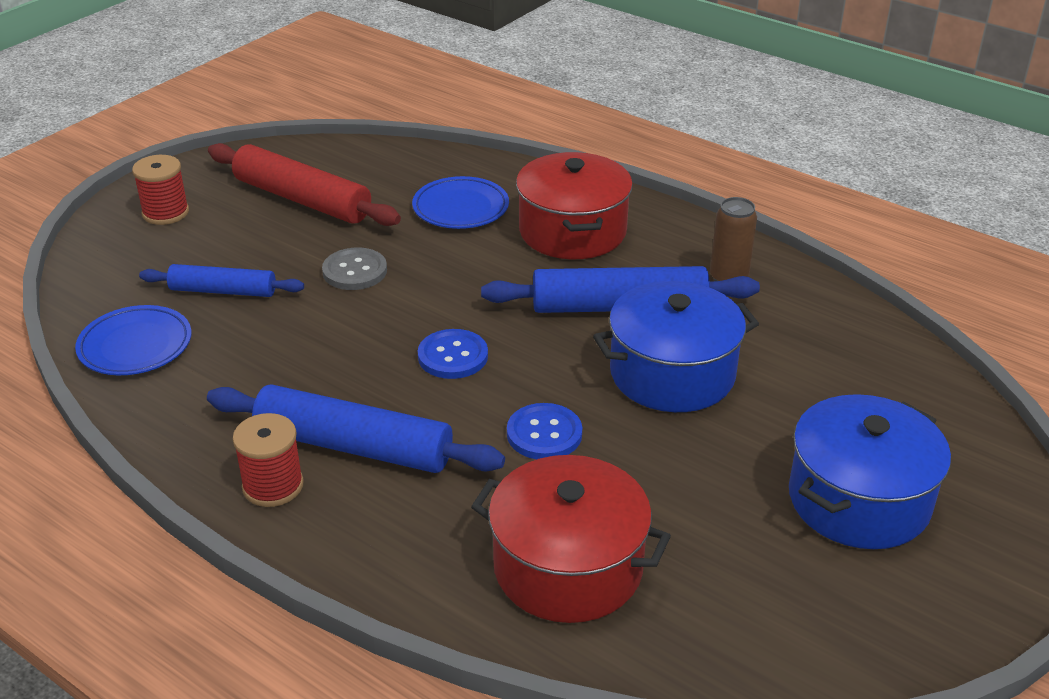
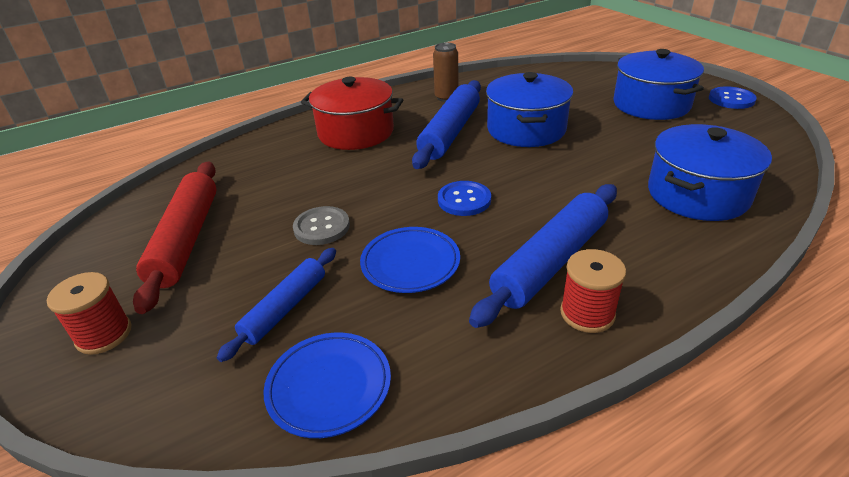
camera: 65 degrees left, 0 degrees up
red rolling pin [208,143,401,226] -> red rolling pin turned 60 degrees counterclockwise [133,161,217,314]
blue plate [412,176,509,229] -> blue plate moved to [360,227,460,293]
red pot [471,455,671,623] -> blue pot [648,124,772,221]
blue button [507,403,582,460] -> blue button moved to [709,86,757,109]

